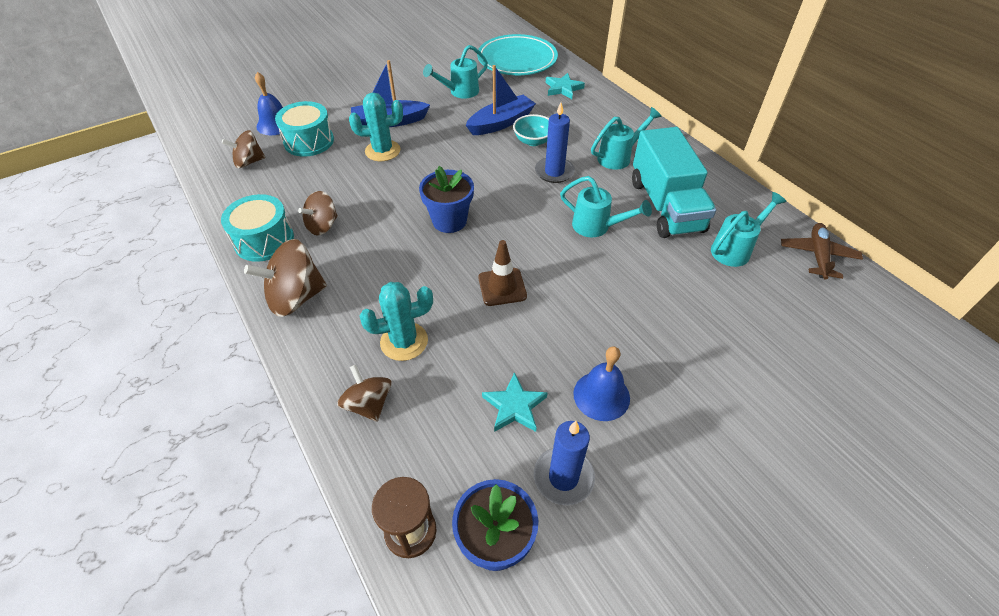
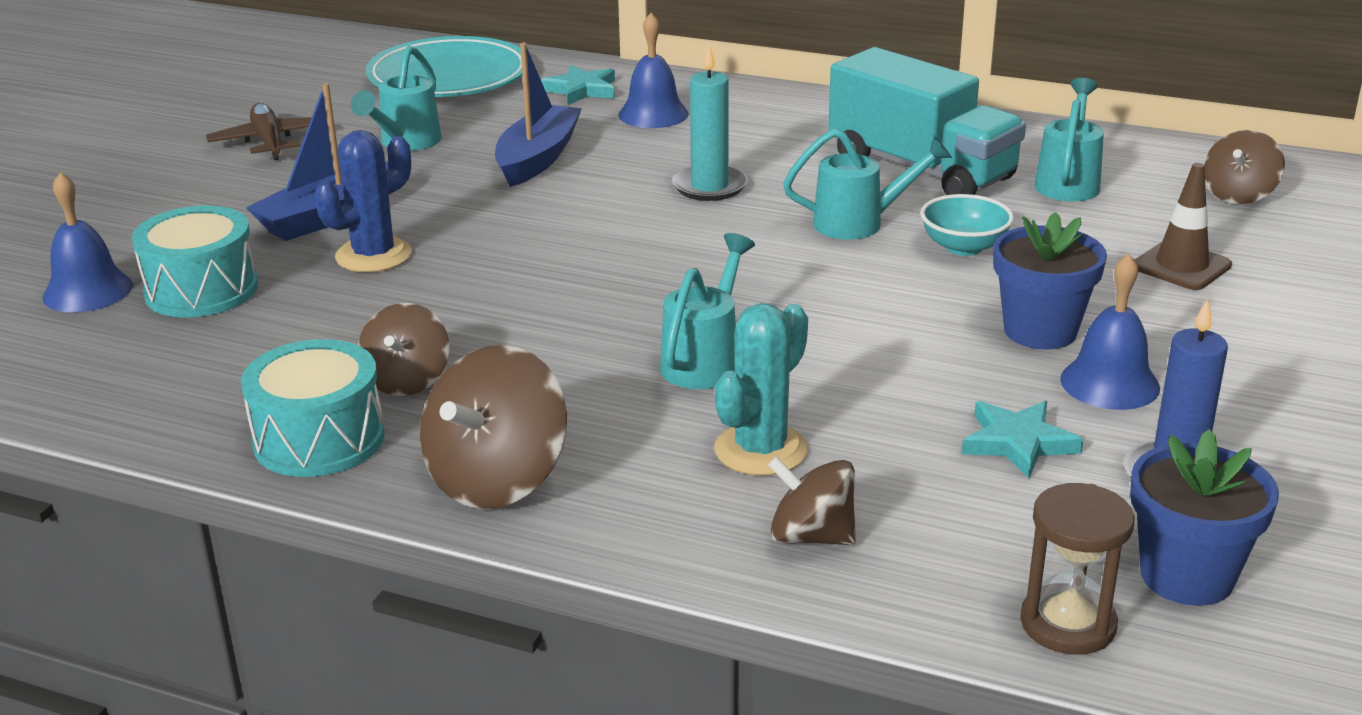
camera: 35 degrees left, 20 degrees down
brown spinning top [222,130,266,168] -> brown spinning top moved to [1204,130,1285,204]
turquoise cactus [349,93,403,161] -> blue cactus [314,130,412,272]
blue flower pot [419,166,474,233] -> blue flower pot moved to [993,212,1107,349]
brown traffic cone [478,240,527,306] -> brown traffic cone moved to [1135,163,1232,290]
turquoise bowl [513,114,549,146] -> turquoise bowl moved to [920,194,1014,256]
blue candle [535,102,575,183] -> turquoise candle [672,45,748,201]
turquoise watering can [591,107,662,170] -> turquoise watering can moved to [660,233,755,389]
brown plane [781,223,863,279] -> brown plane moved to [206,103,328,160]
none -> blue bell [618,13,689,128]

